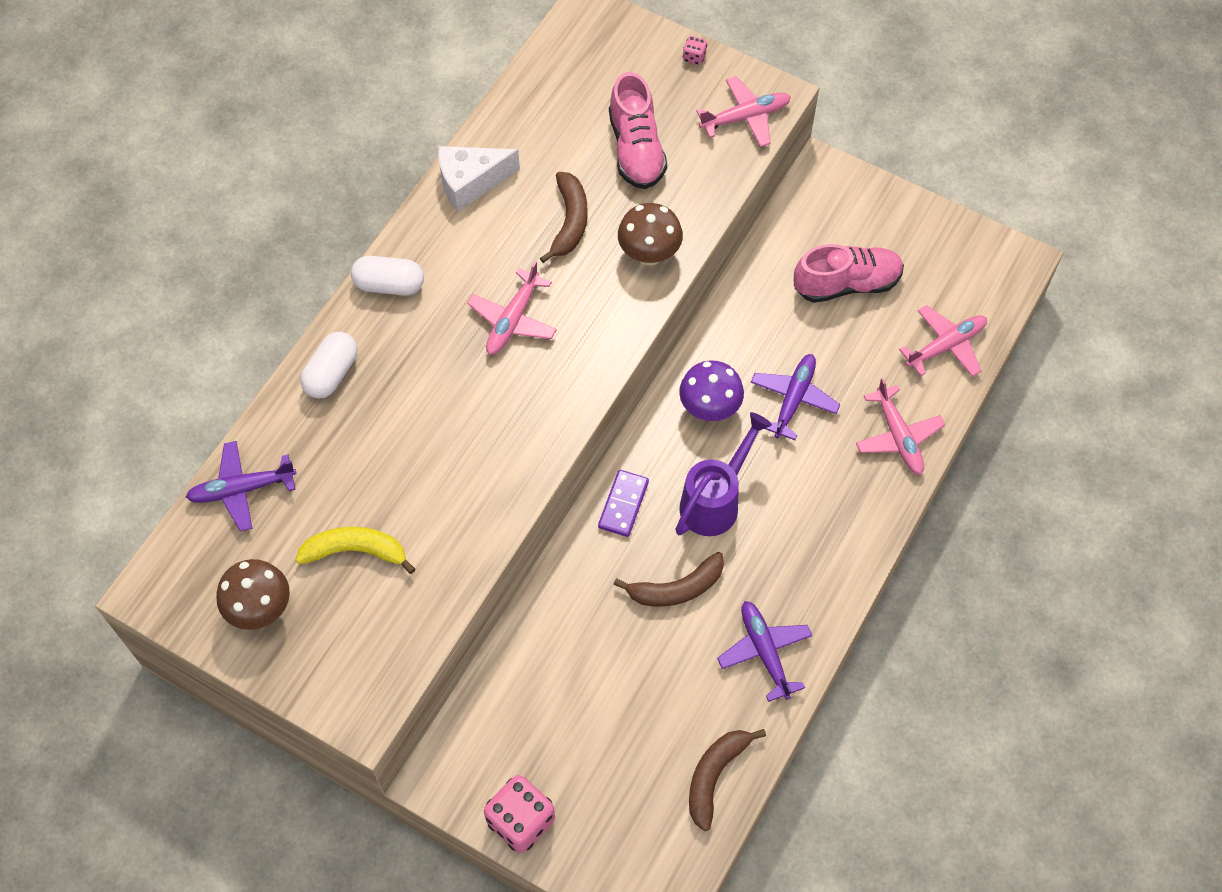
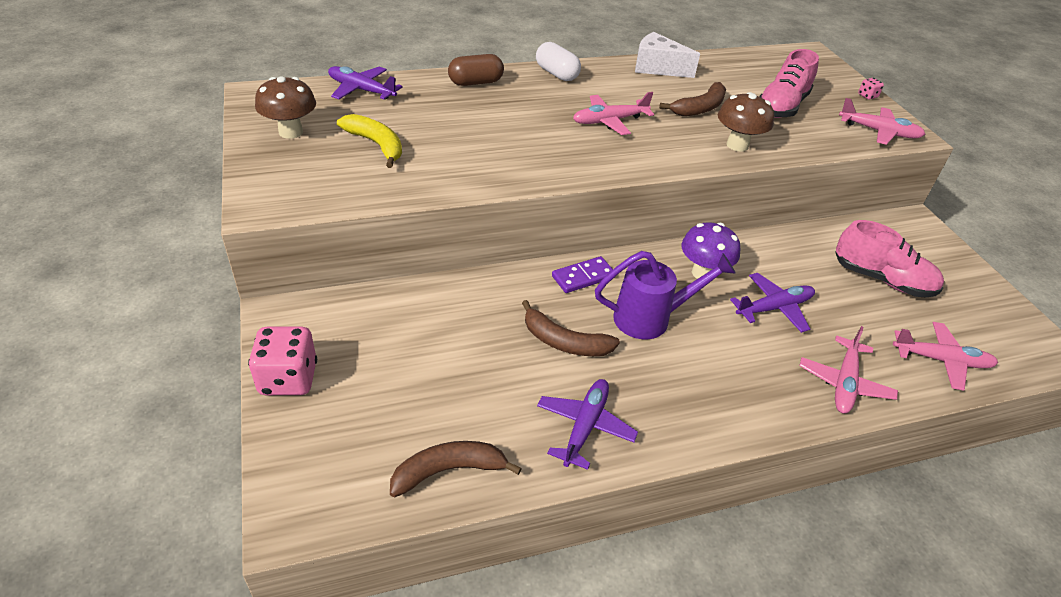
camera: 40 degrees right, 20 degrees down
white capsule [300,332,358,399] -> brown capsule [448,54,504,86]

